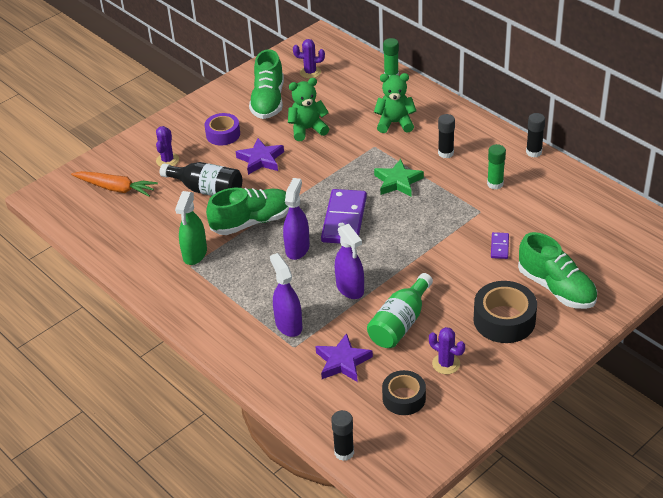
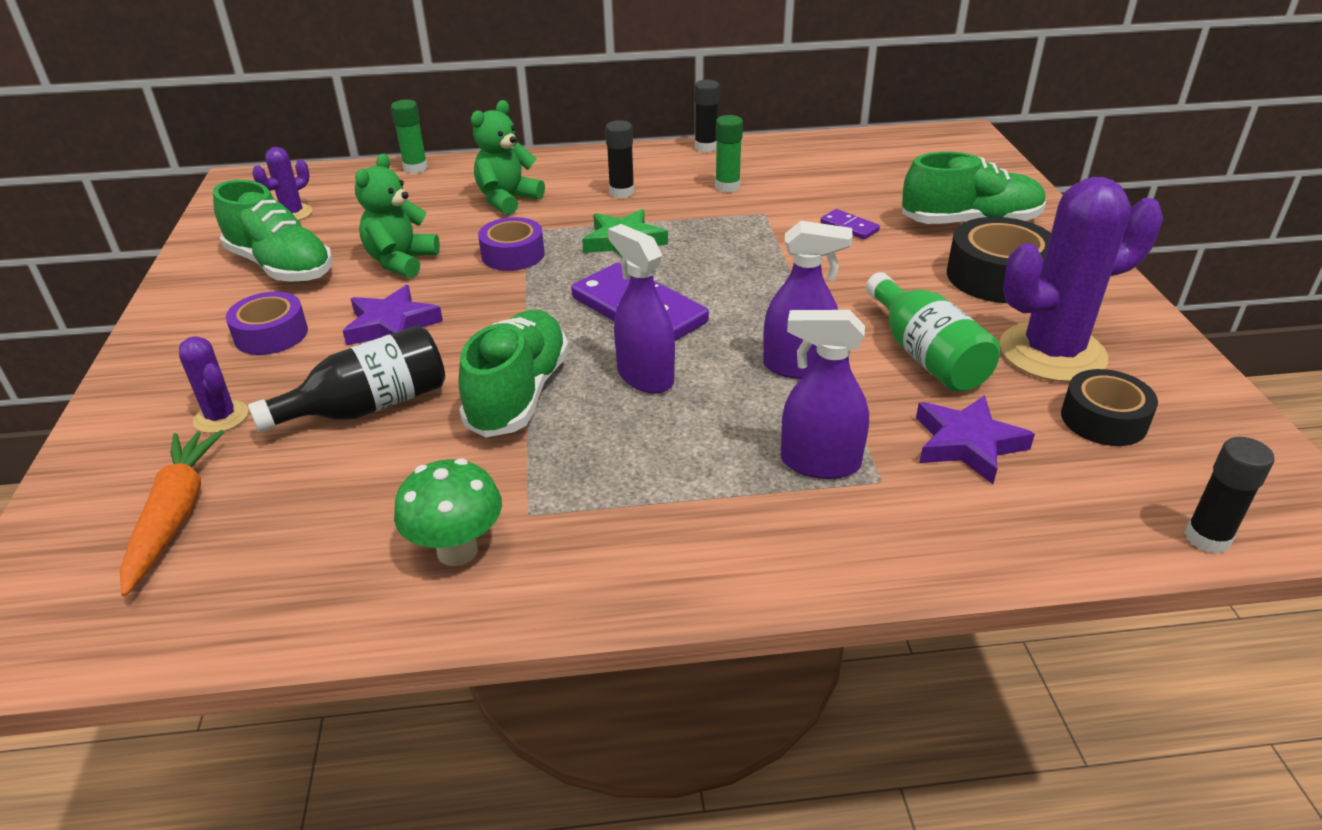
camera: 55 degrees left, 5 degrees down
orange carrot [71,171,158,197] -> orange carrot turned 60 degrees counterclockwise [120,430,224,596]
green spray bottle [175,191,207,265] -> none
purple cactus [429,327,465,374] -> purple cactus [1000,177,1163,382], size x2.09
none -> green mushroom [394,458,502,566]
none -> purple tape [478,217,545,271]

